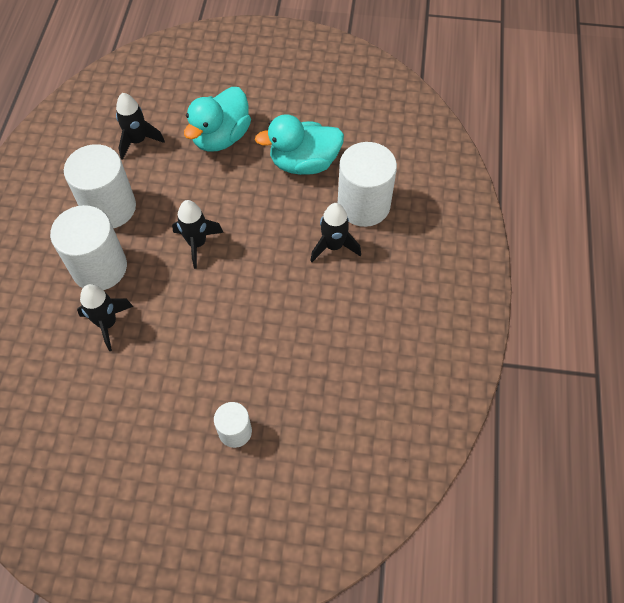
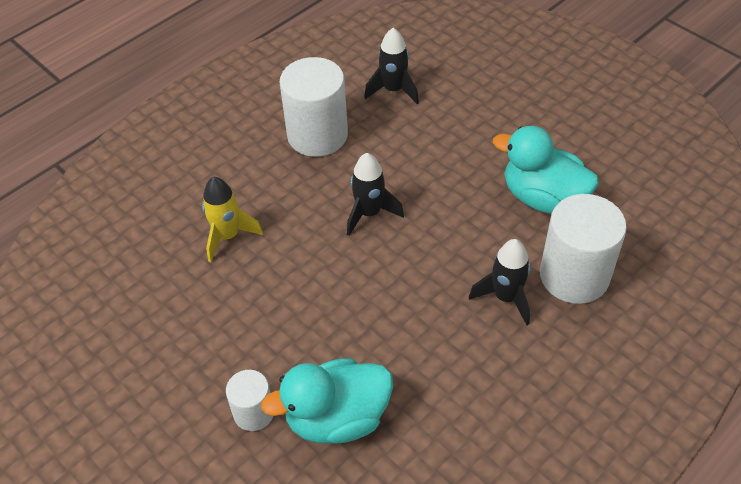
camera: 40 degrees right, 10 degrees down
white cylinder [50,205,127,290] -> none
black rocket [77,284,133,351] -> yellow rocket [202,177,263,262]
turquoise duck [184,87,251,151] -> turquoise duck moved to [261,358,393,444]

